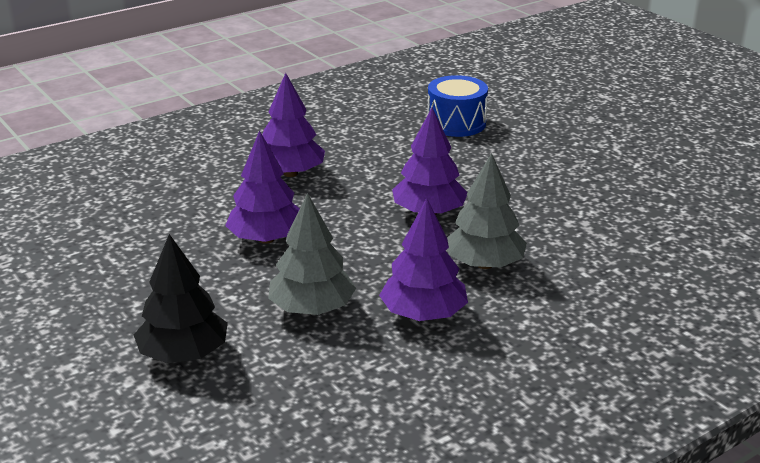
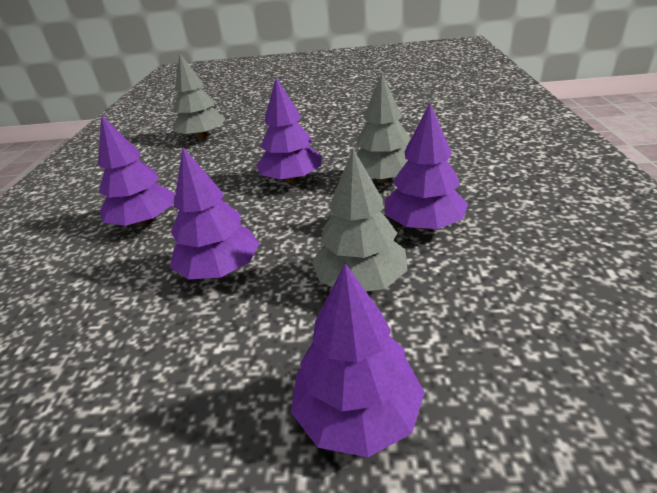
camera: 50 degrees left, 5 degrees up
black tree [134,234,228,363] -> purple tree [291,264,425,457]
blue drum [428,75,488,137] -> grey tree [173,54,226,140]

